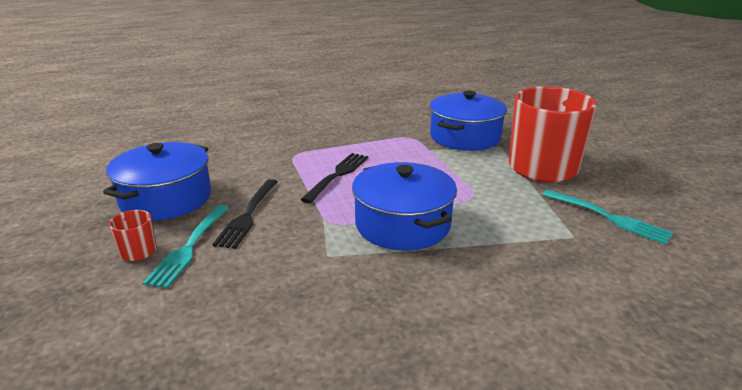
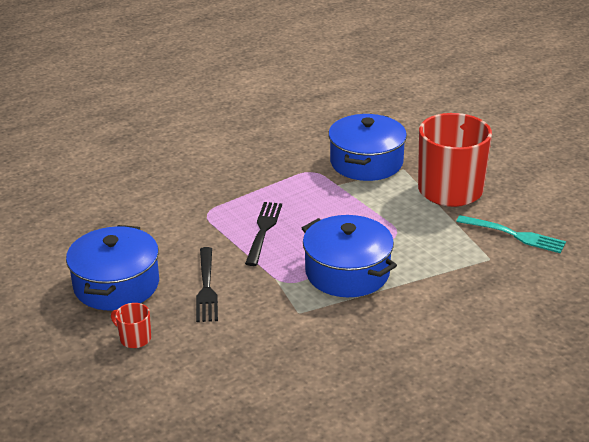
camera: 15 degrees left, 5 degrees up
turquoise fork [142,205,229,288] -> none

